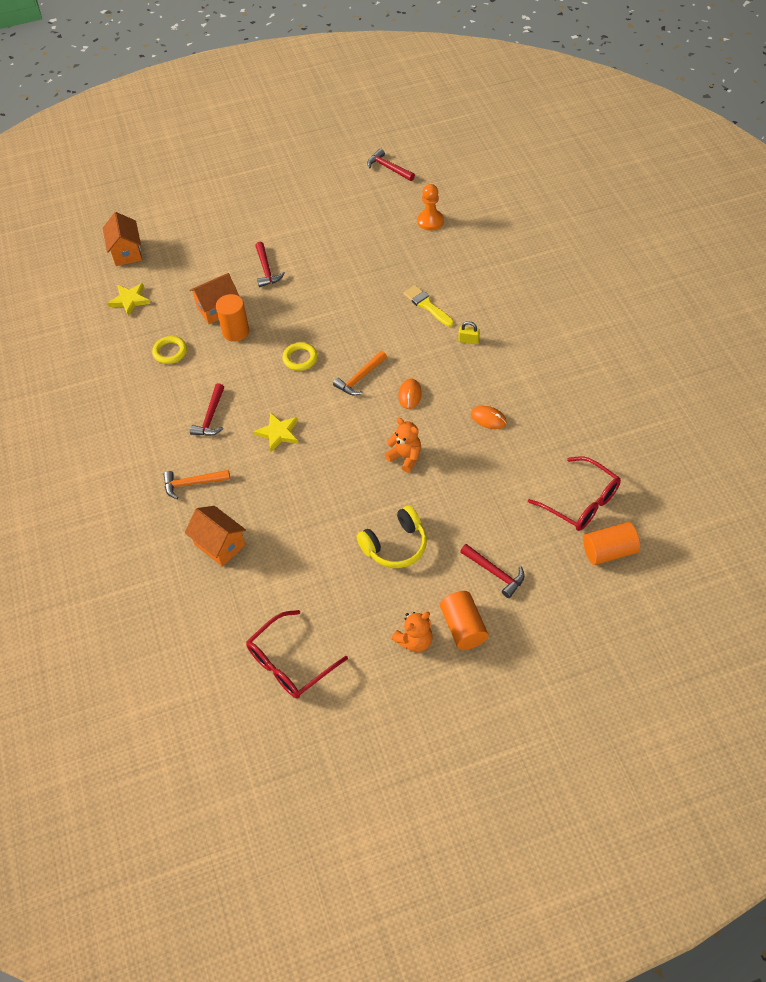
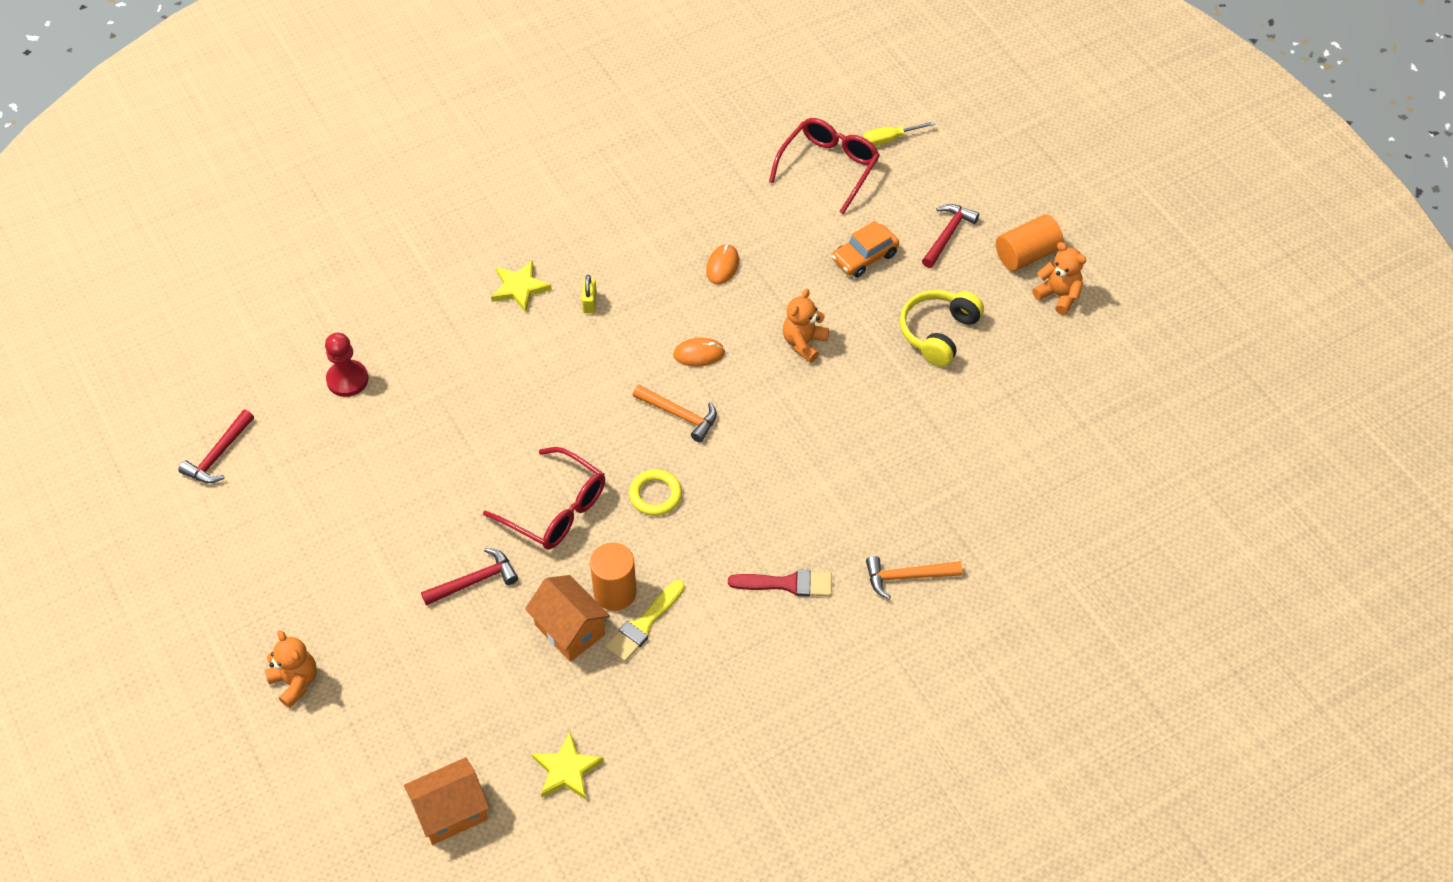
camera: 105 degrees left, 0 degrees up
yellow ring [152,336,187,364] -> none
orange hammer [163,470,230,499] -> orange hammer turned 105 degrees clockwise [866,556,963,599]
orange house [185,506,246,567] -> none
red hammer [190,383,224,436] -> red brush [728,570,832,597]
red glasses [246,610,348,698] -> red glasses moved to [483,447,605,550]
yellow star [254,412,298,452] -> yellow star moved to [491,260,552,312]
yellow headphones [357,506,427,568] -> yellow headphones turned 105 degrees counterclockwise [900,290,984,367]
yellow brush [403,285,454,327] -> yellow brush moved to [606,580,685,662]
orange pawn [418,184,444,231] -> red pawn [325,333,369,397]
orange cylinder [583,522,640,565] -> yellow screwdriver [863,121,935,146]
none -> orange teddy bear [265,630,317,708]
none -> orange car [832,221,899,278]

